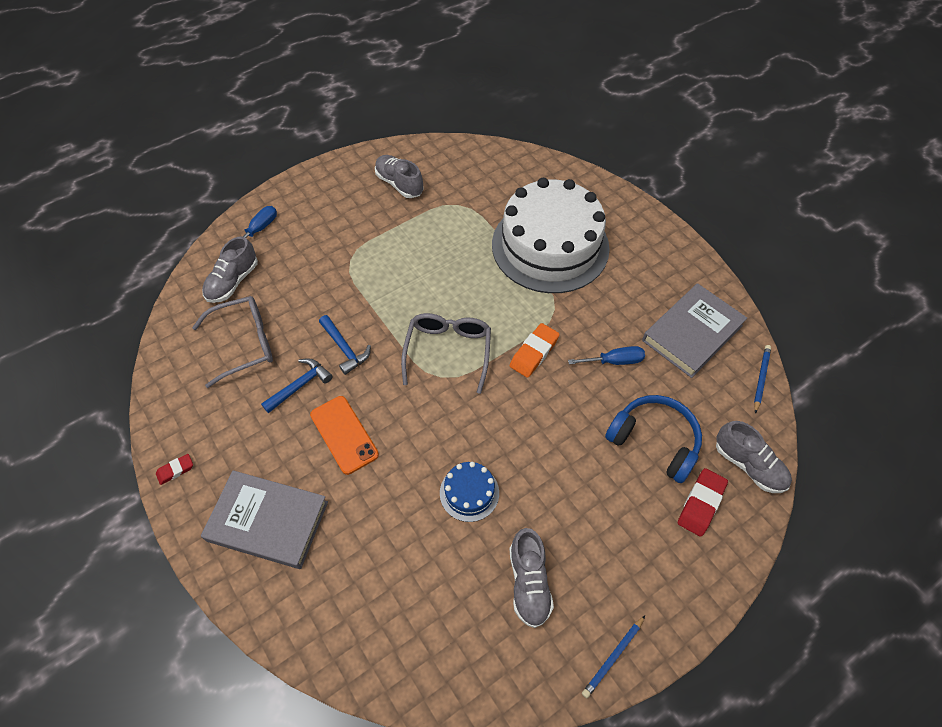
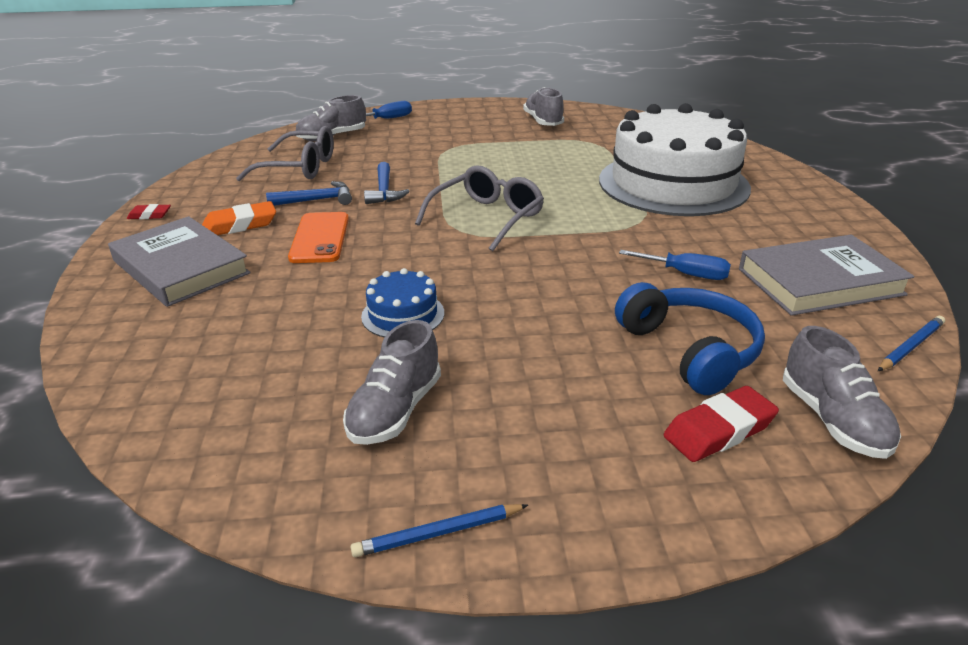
camera: 30 degrees right, 25 degrees down
orange eraser [510,323,560,378] -> orange eraser moved to [202,201,276,235]

